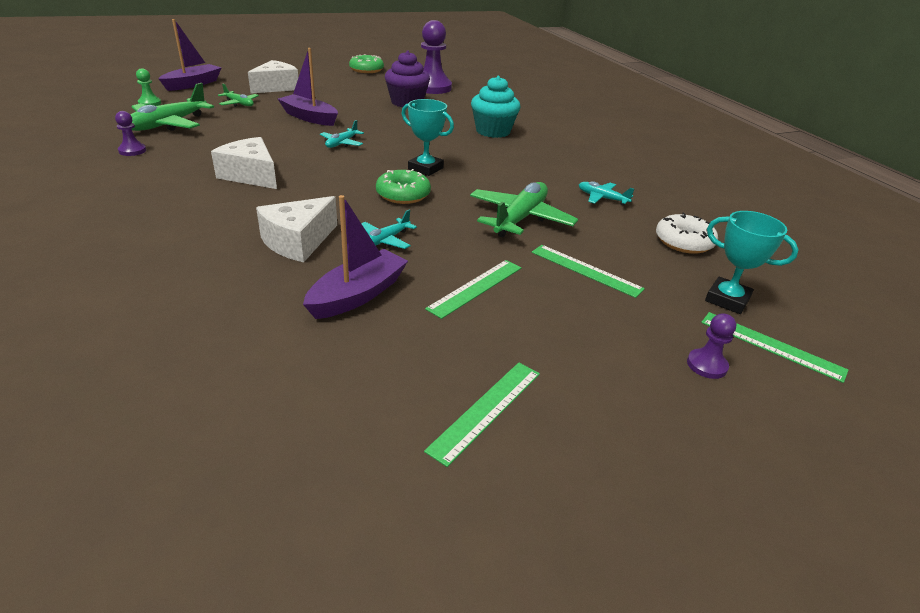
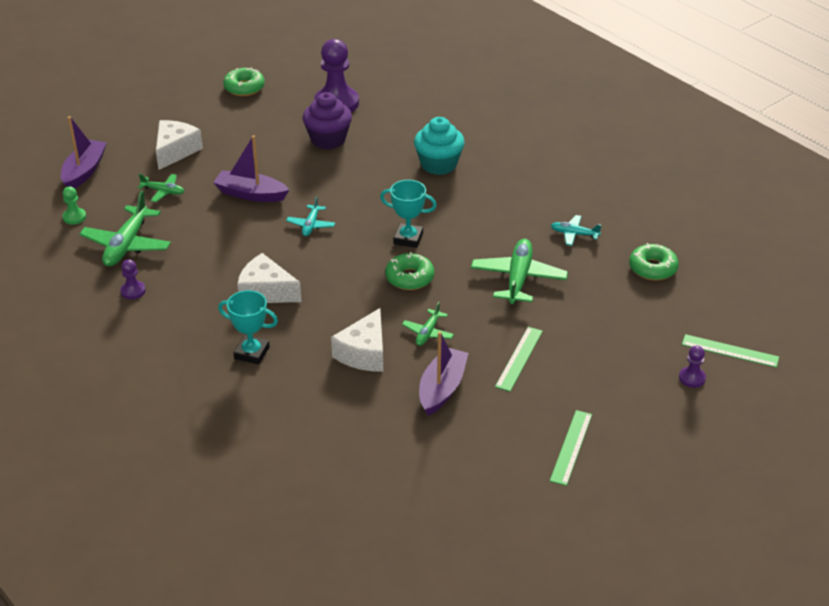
camera: 15 degrees left, 5 degrees up
turquoise plane [361,209,417,249] -> green plane [402,302,454,346]
green ruler [532,245,645,298] -> none
white donut [656,213,718,254] -> green donut [629,243,679,281]
turquoise trophy [705,211,799,314] -> turquoise trophy moved to [218,290,278,365]

